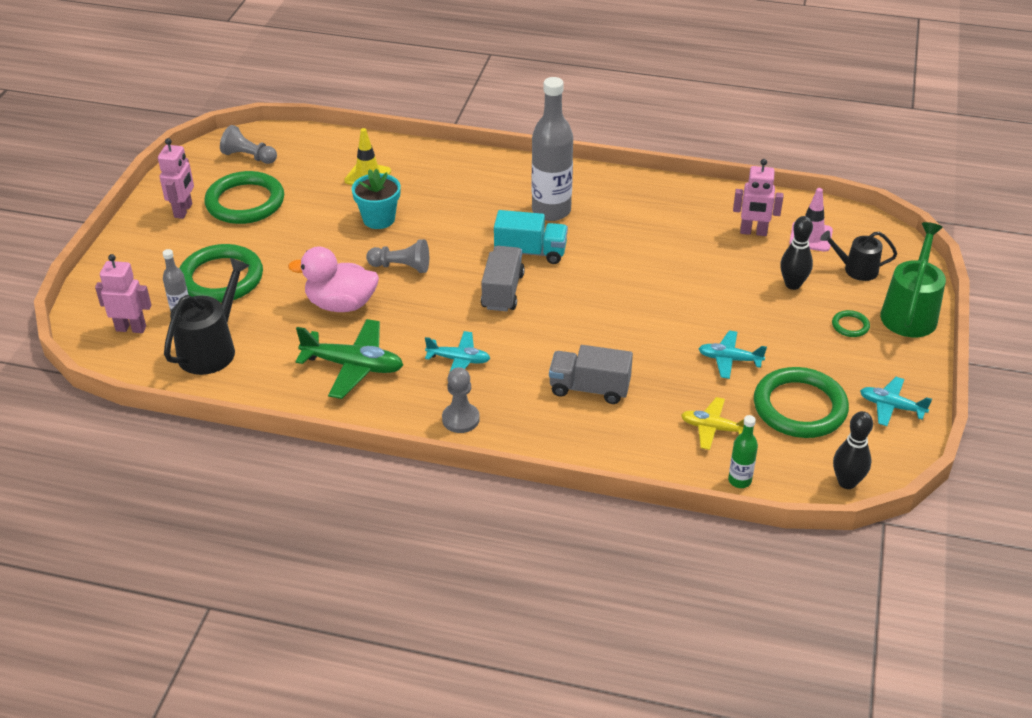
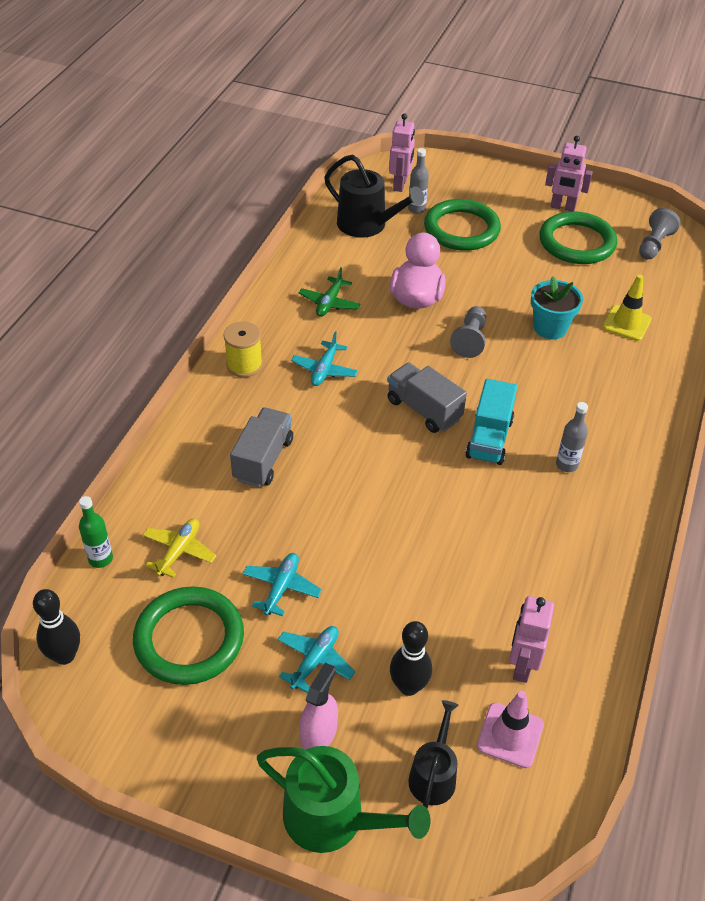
camera: 95 degrees right, 5 degrees up
green plane [295,319,403,399] -> green plane [298,268,361,317], size x0.61
grey pawn [442,367,480,433] -> yellow spool [223,322,263,377]
grey truck [481,246,525,312] -> grey truck turned 150 degrees counterclockwise [387,363,467,433]
grey bottle [532,77,573,221] -> grey bottle [556,402,588,472], size x0.48
green ring [832,310,870,337] -> pink spray bottle [299,663,338,750]
turquoise plane [860,377,932,426] -> turquoise plane moved to [277,626,355,693]

